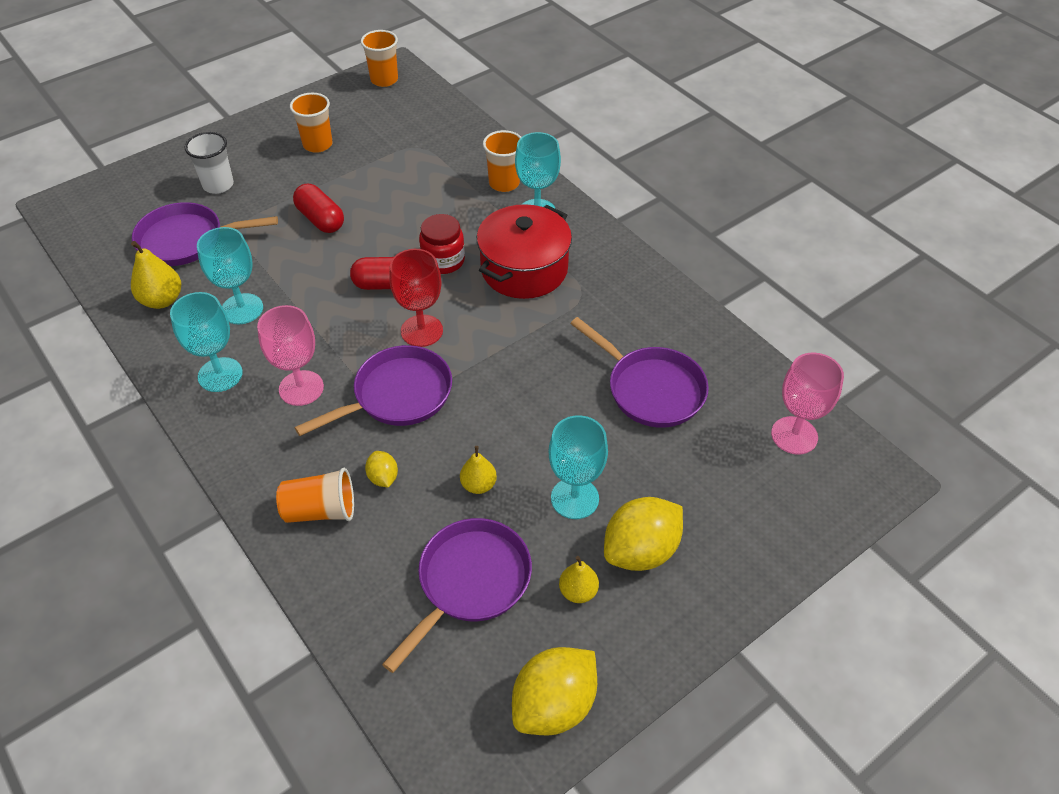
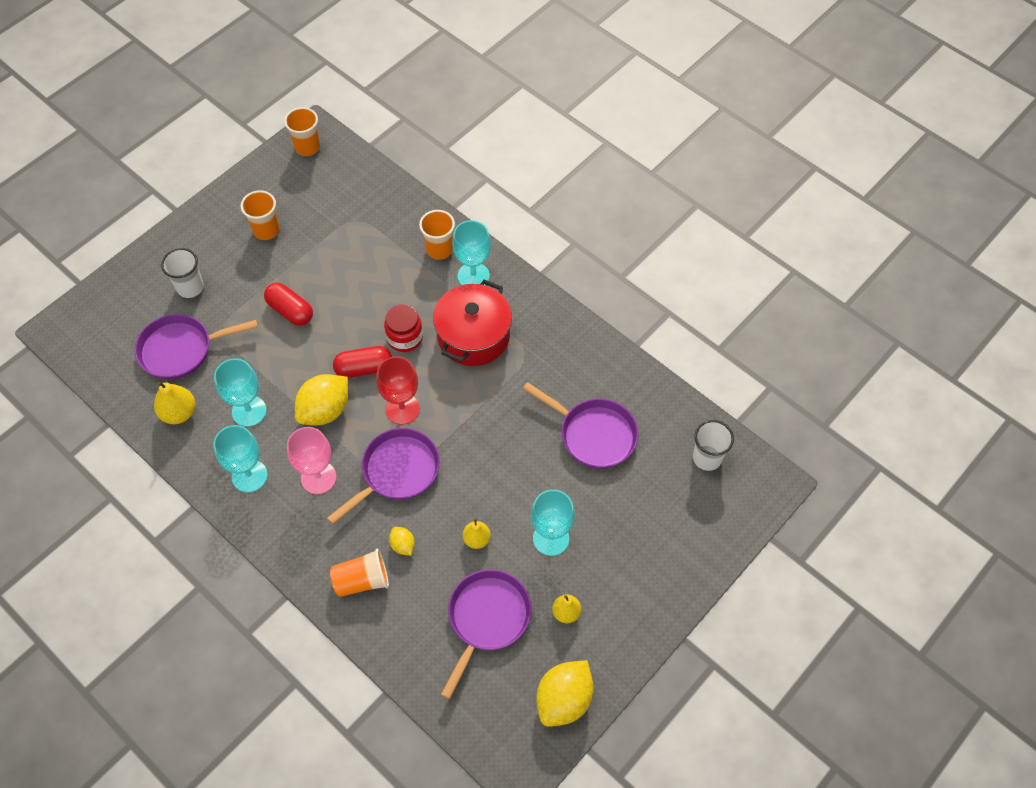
camera: 10 degrees left, 10 degrees up
yellow lemon [604,497,683,571] -> yellow lemon moved to [295,374,348,426]
pink goblet [771,352,844,455] -> white cup [693,420,734,471]

